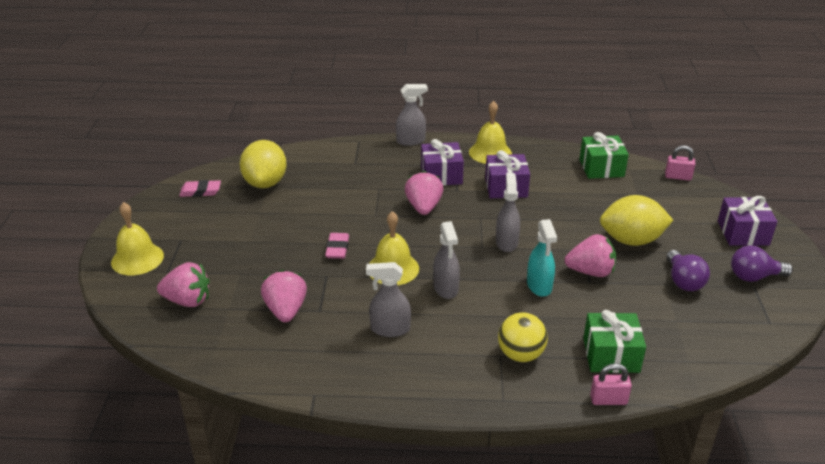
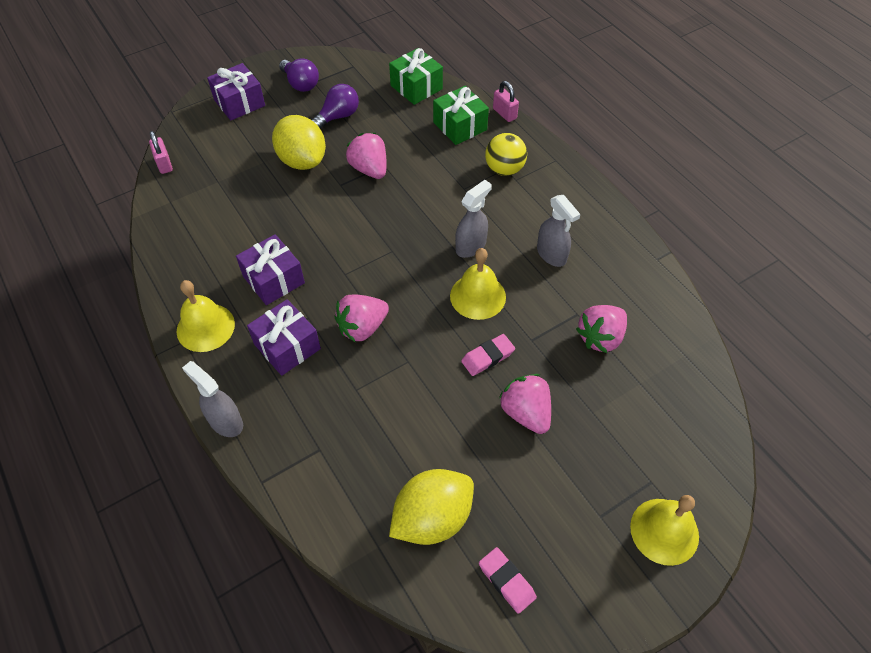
camera: 125 degrees left, 20 degrees up
pink strawberry [157,262,210,307] -> pink strawberry moved to [499,374,551,434]
grey spray bottle [496,173,520,252] -> none
turquoise spray bottle [527,219,557,297] -> none
green gift [579,132,629,179] -> green gift moved to [389,48,443,105]

